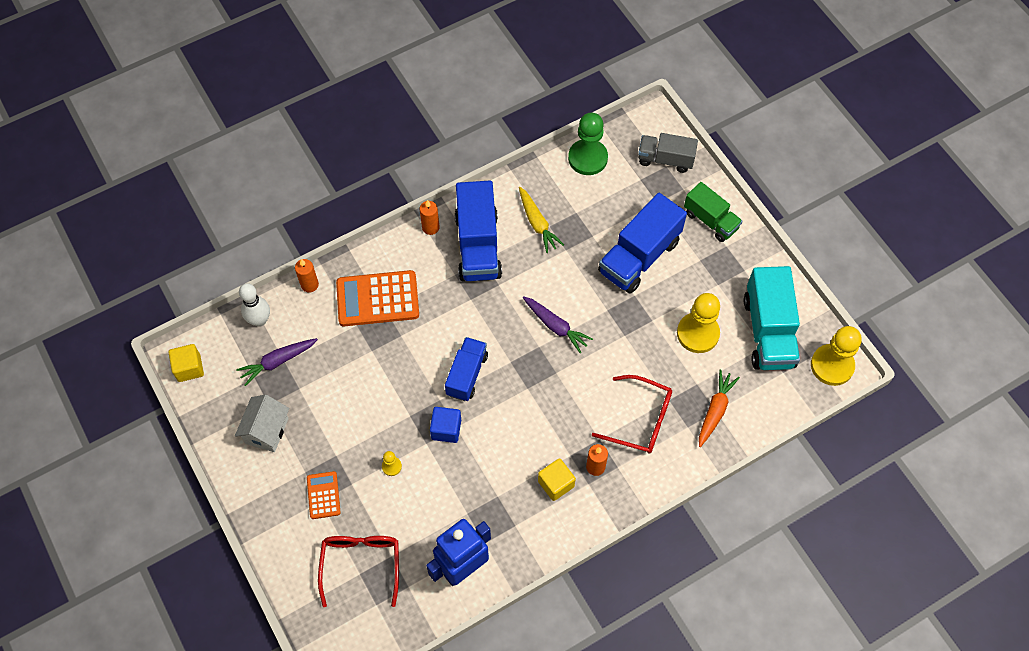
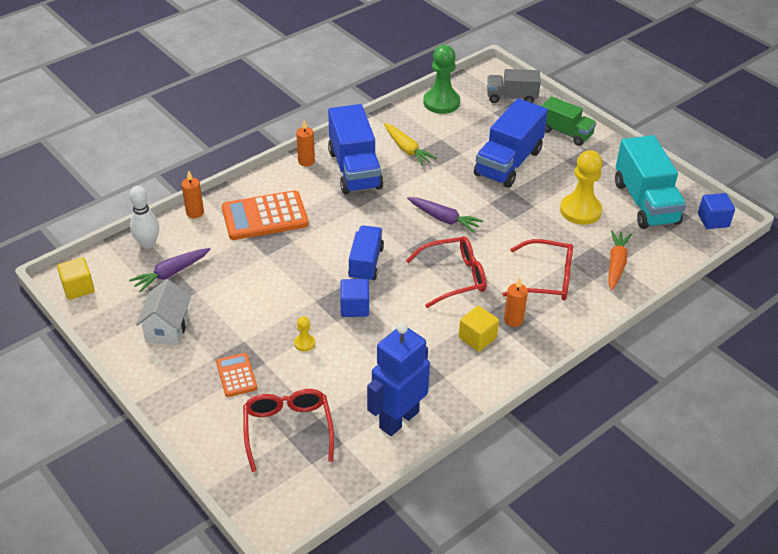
camera: 10 degrees left, 20 degrees down
yellow pawn [811,326,862,386] -> blue cube [698,193,735,229]
none -> red glasses [406,236,486,308]

